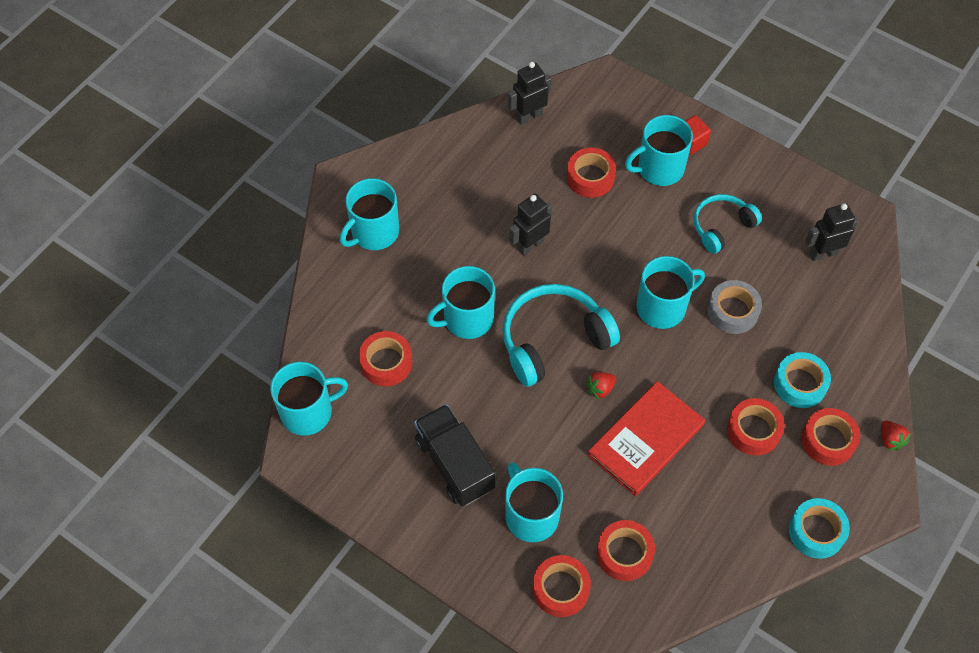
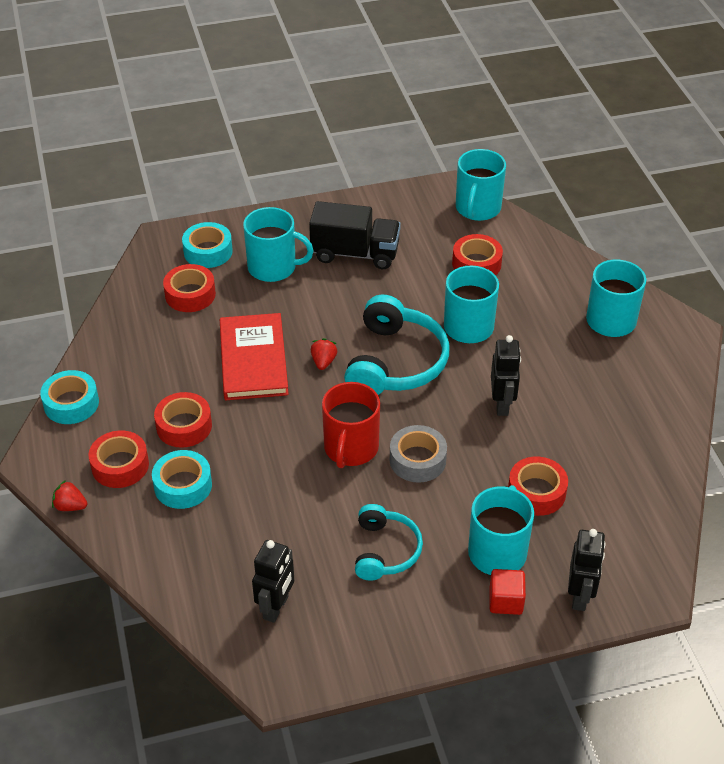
camera: 130 degrees right, 15 degrees down
black robot [508,62,551,125] -> black robot moved to [568,529,606,611]
red tape [533,555,591,617] -> turquoise tape [182,222,233,268]
turquoise mug [636,256,705,329] -> red mug [322,382,380,468]
grey tape [708,280,762,334] -> grey tape moved to [390,425,447,483]

